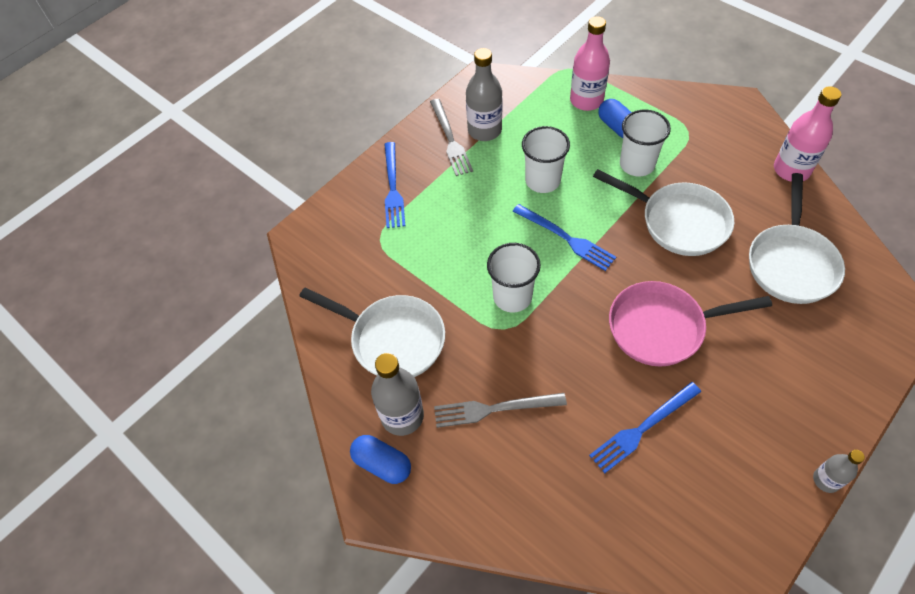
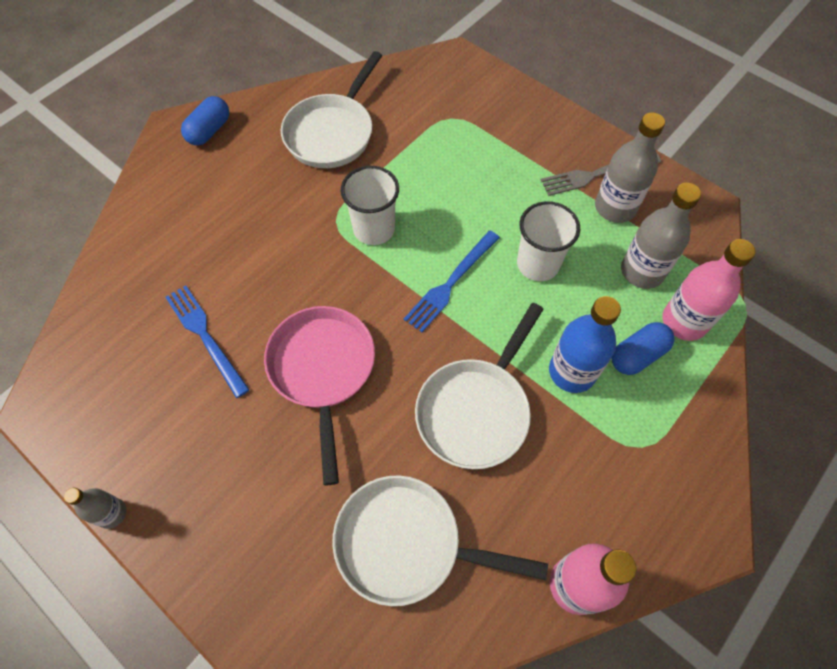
camera: 85 degrees right, 5 degrees up
grey bottle [371,353,424,436] -> grey bottle moved to [621,183,701,289]
blue fork [384,142,405,228] -> none
grey fork [434,393,567,428] -> none
white cup [620,110,671,176] -> blue bottle [549,296,621,393]

